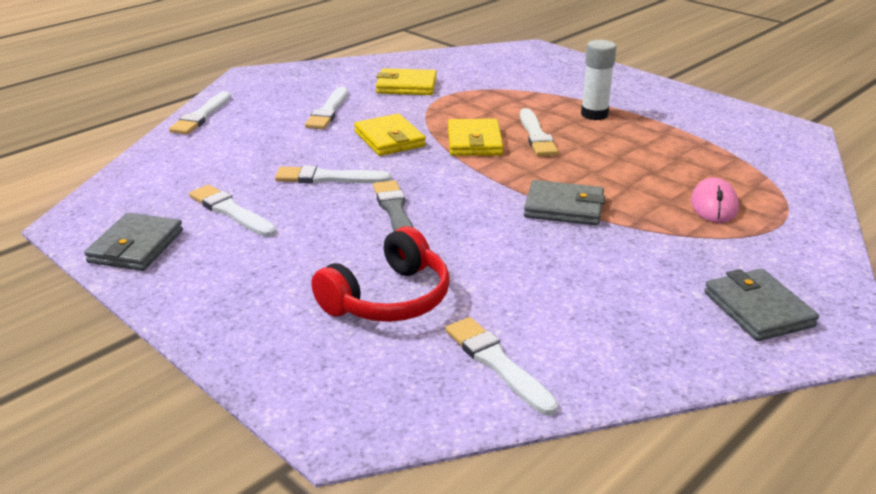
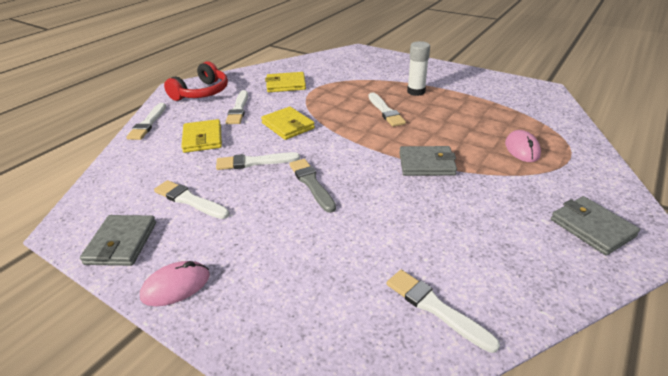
camera: 10 degrees left, 5 degrees up
red headphones [311,227,450,322] -> red headphones moved to [164,61,228,101]
yellow wallet [448,119,503,156] -> yellow wallet moved to [181,119,222,153]
none -> pink mouse [140,261,210,306]

